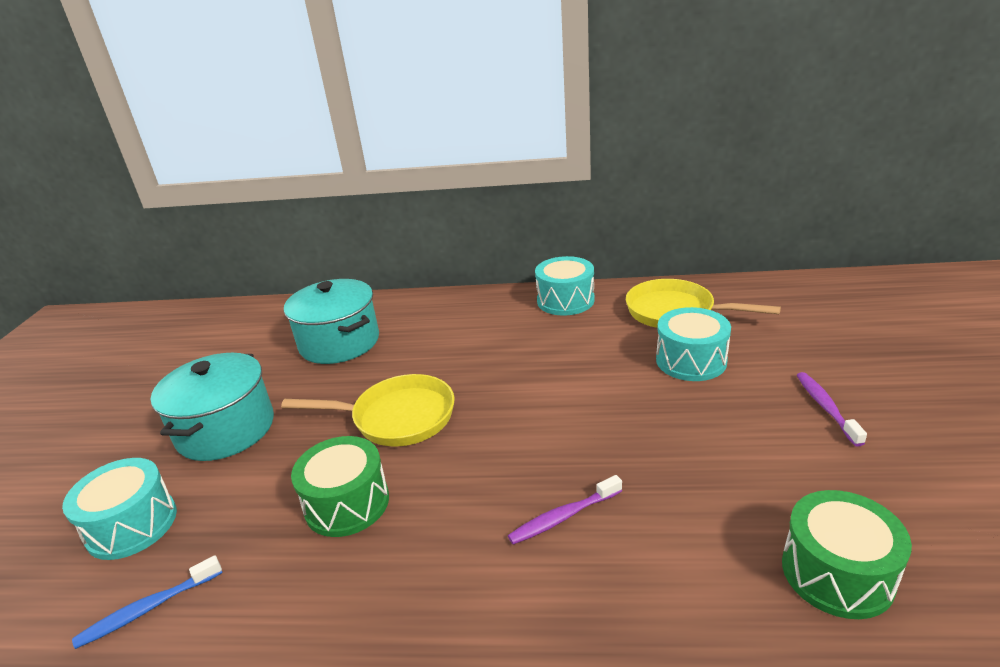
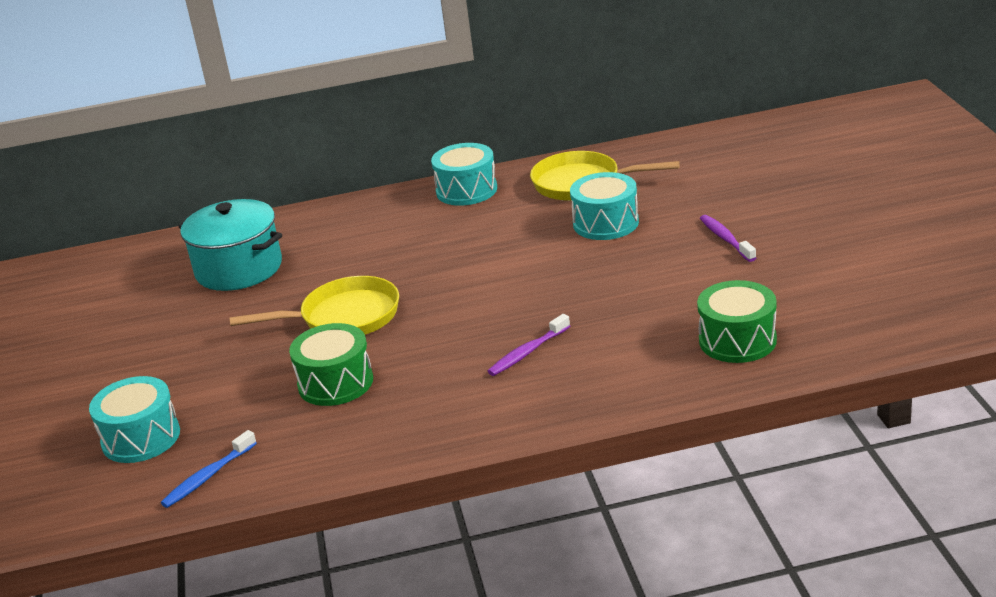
camera: 15 degrees left, 0 degrees up
turquoise pot [151,353,274,461] -> none

